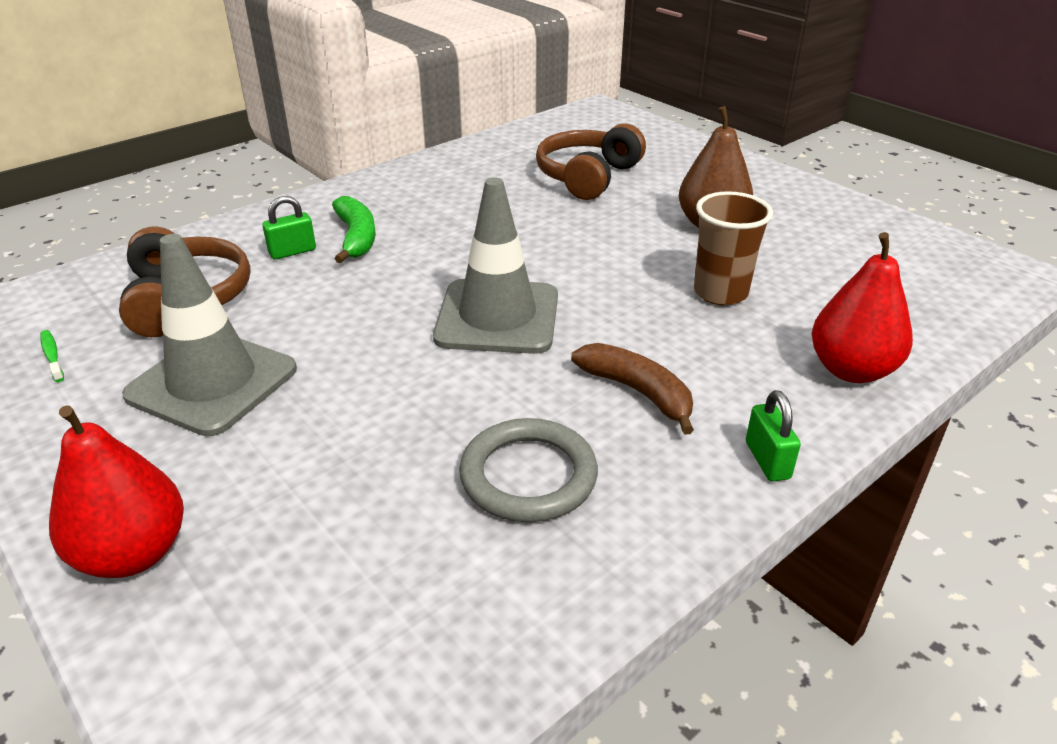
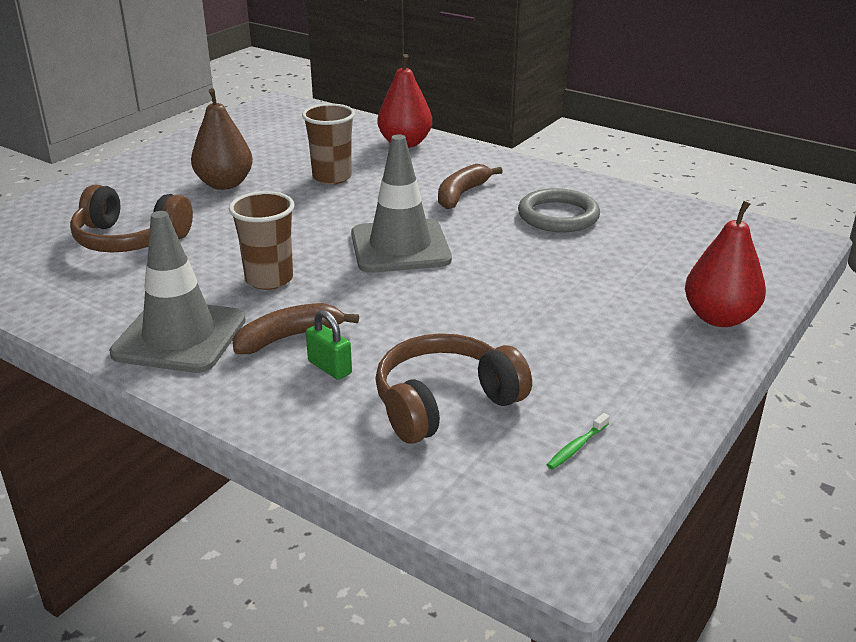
camera: 105 degrees left, 5 degrees down
grey traffic cone [122,234,297,436] -> grey traffic cone moved to [109,211,246,373]
green banana [332,196,376,263] -> brown banana [232,303,359,354]
green padlock [746,390,801,482] -> none
none -> brown cup [229,191,295,290]

